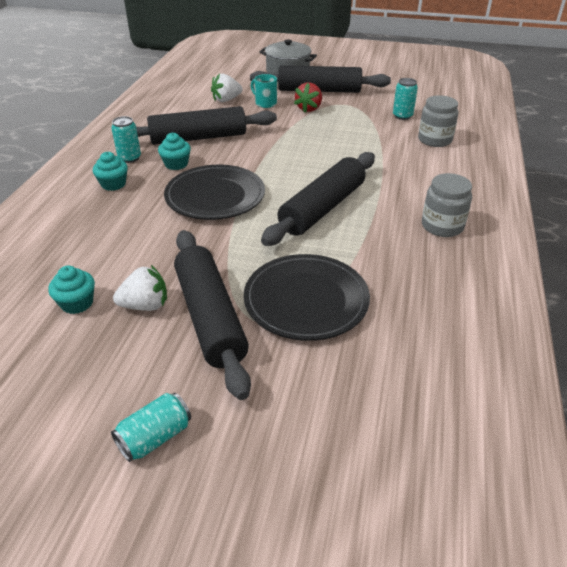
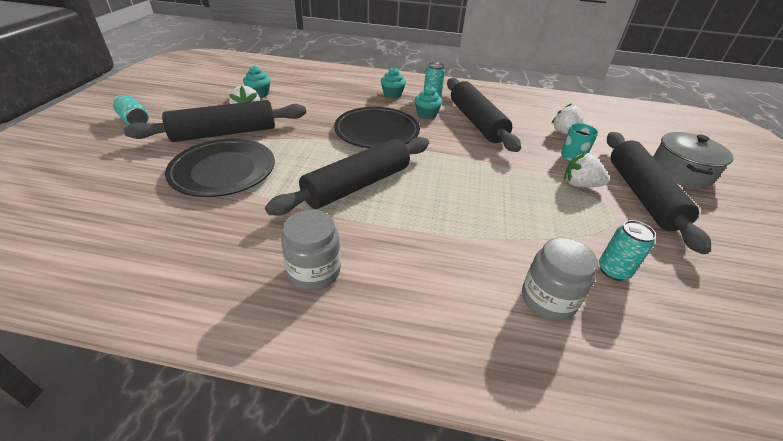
camera: 85 degrees right, 0 degrees up
black rolling pin [261,152,375,246] -> black rolling pin turned 75 degrees counterclockwise [265,137,429,215]
red strawberry [294,82,322,112] -> white strawberry [564,153,610,187]

